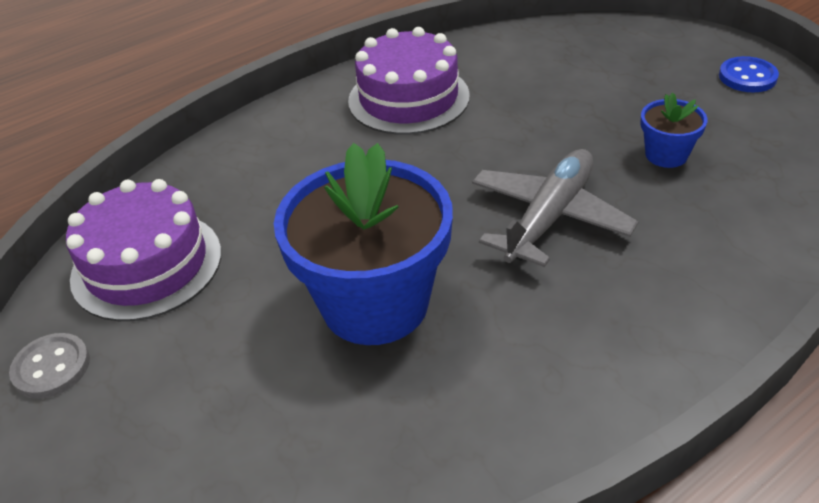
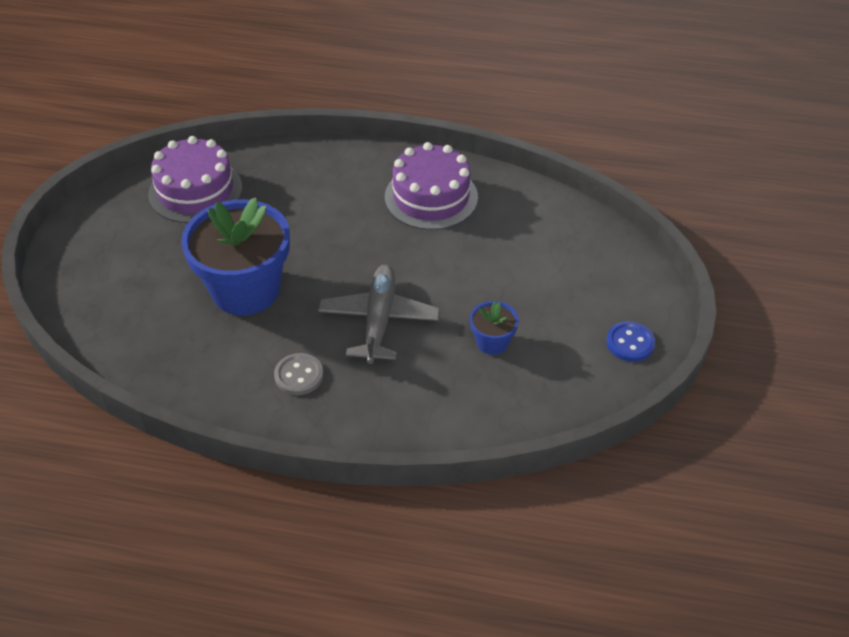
camera: 45 degrees right, 5 degrees up
grey button [9,333,90,399] -> grey button moved to [274,353,323,395]
grey plane [472,149,638,267] -> grey plane turned 75 degrees counterclockwise [318,265,440,364]

